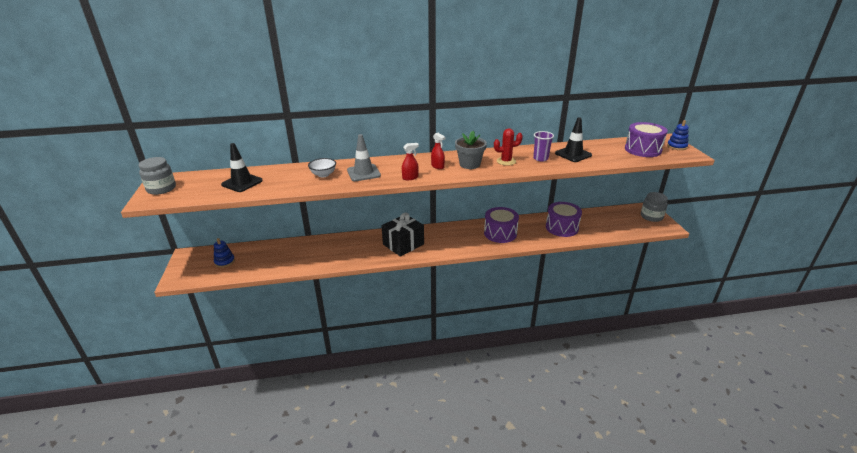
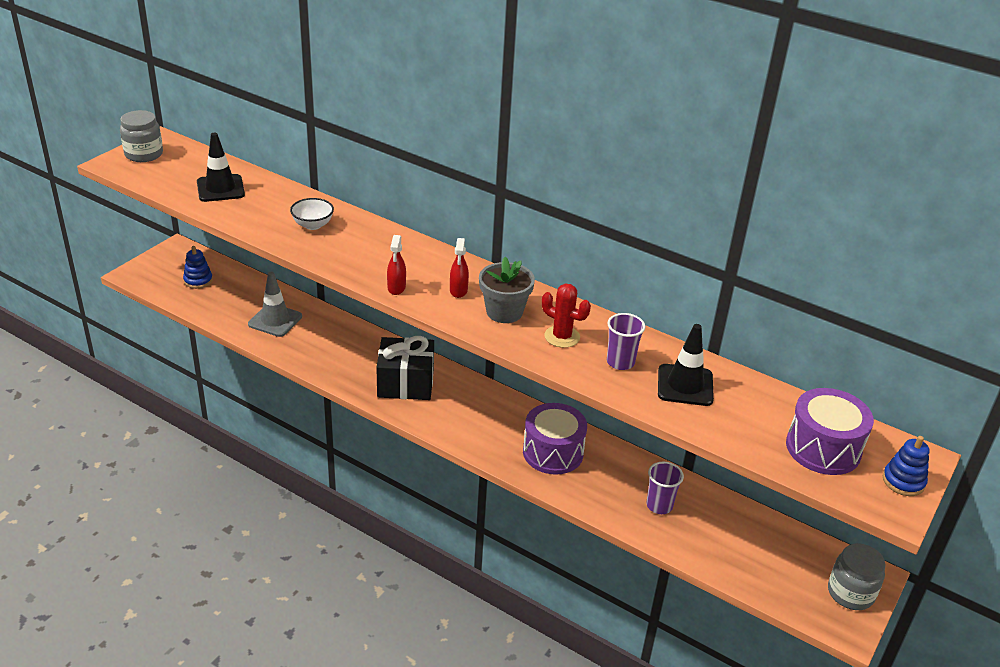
camera: 40 degrees right, 5 degrees up
grey traffic cone [347,134,381,181] -> grey traffic cone moved to [248,272,302,337]
red spray bottle [402,143,419,180] -> red spray bottle turned 75 degrees clockwise [387,235,406,295]
purple drum [546,202,582,237] -> purple cup [646,462,684,514]

